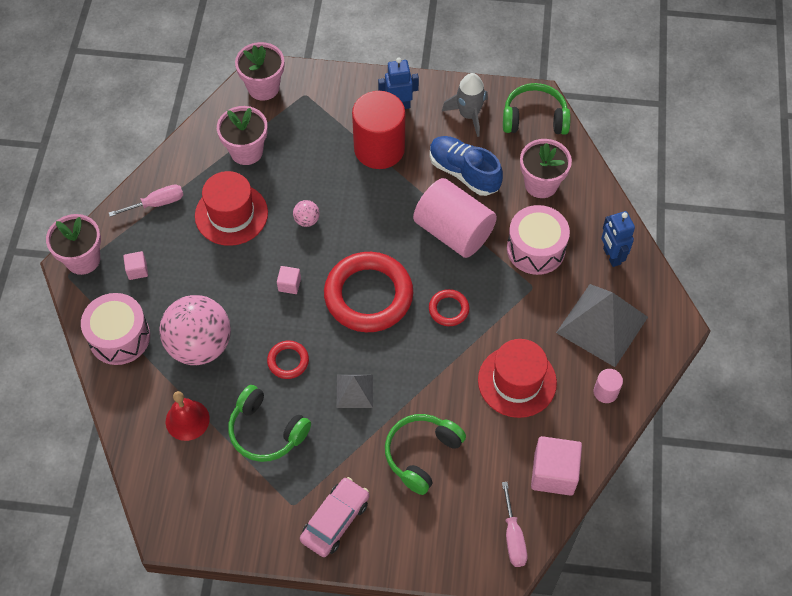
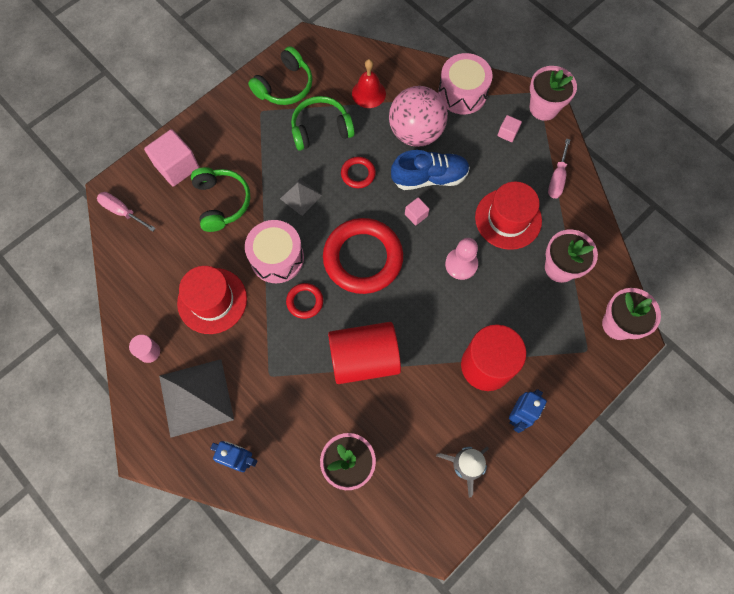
camera: 130 degrees right, 10 degrees up
pink ball [293,200,320,227] -> pink pawn [445,238,478,280]
pink car [300,477,369,557] -> none
pink cylinder [413,178,497,258] -> red cylinder [328,322,401,384]
blue shoe [430,136,503,196] -> blue shoe moved to [391,150,470,190]
green headphones [503,83,571,135] -> green headphones moved to [248,46,313,105]
pink drum [507,205,570,275] -> pink drum moved to [245,220,304,283]
pink cube [531,436,582,496] -> pink cube moved to [144,129,199,186]

